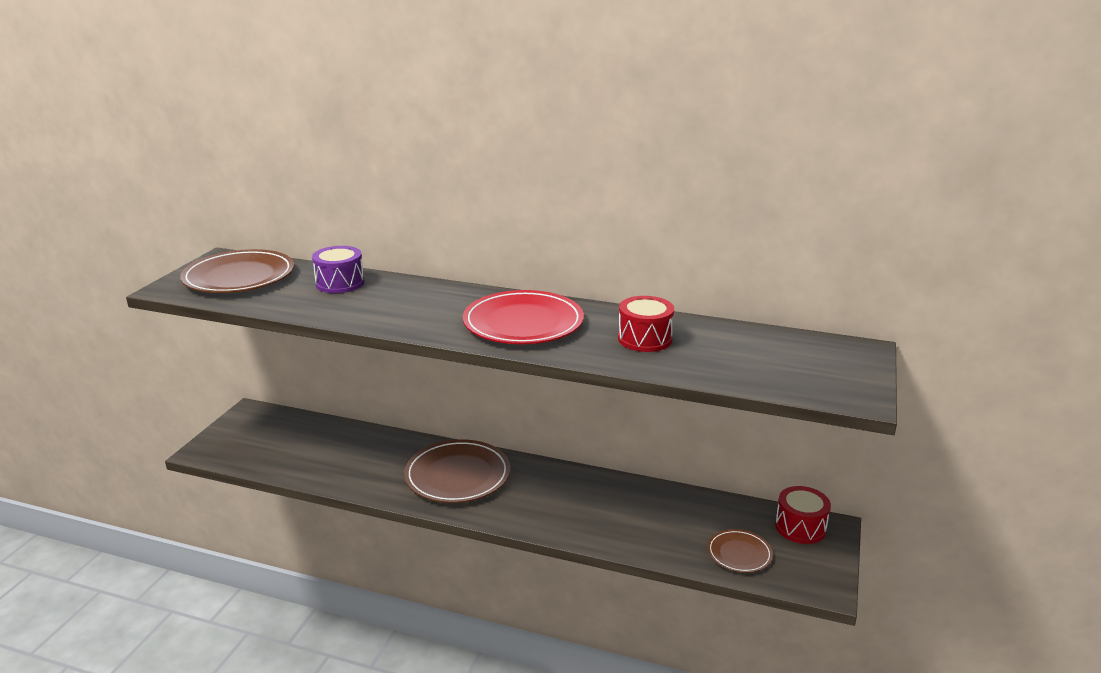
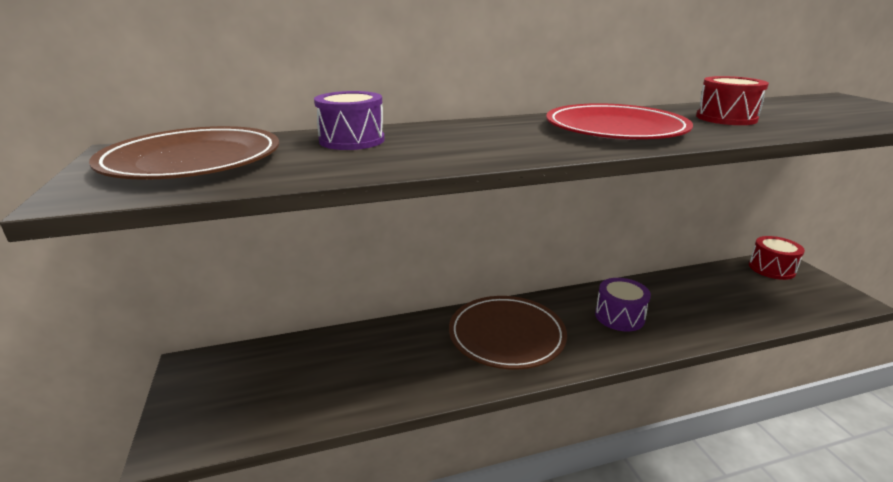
camera: 35 degrees left, 0 degrees up
brown plate [707,529,773,573] -> none
none -> purple drum [595,278,651,331]

